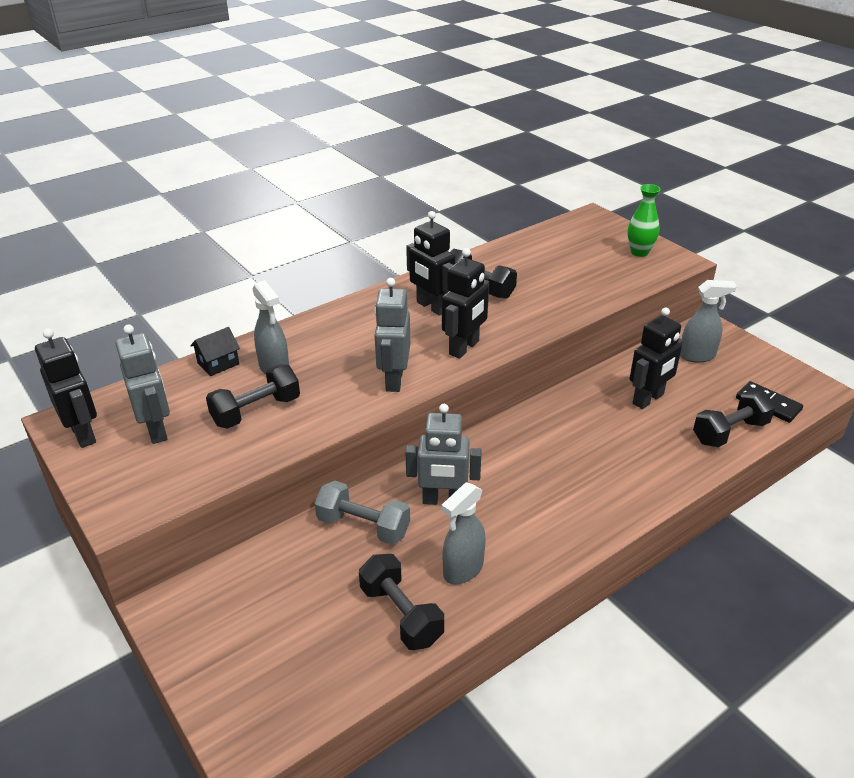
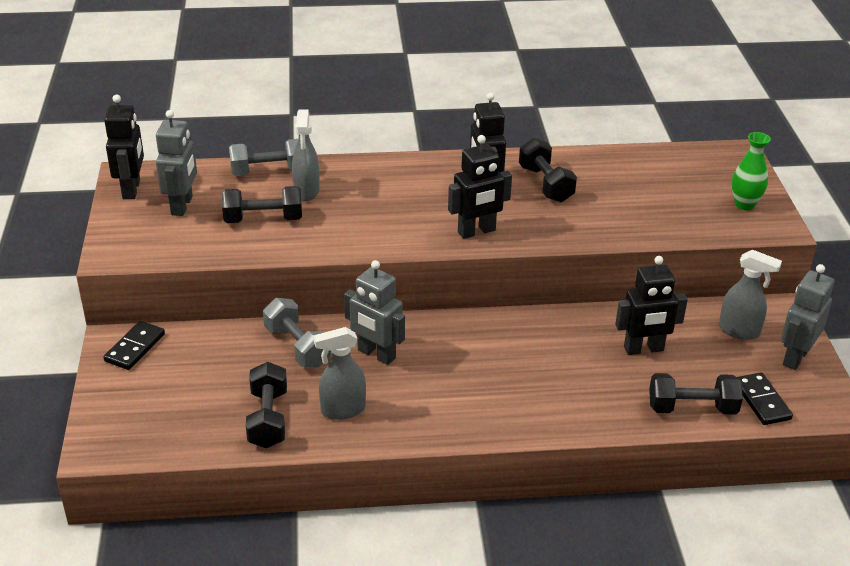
camera: 30 degrees right, 0 degrees up
black house [190,327,240,376] -> grey dumbbell [229,139,298,176]
grey robot [374,278,410,392] -> grey robot moved to [781,264,835,370]
none -> black domino [103,321,165,370]

